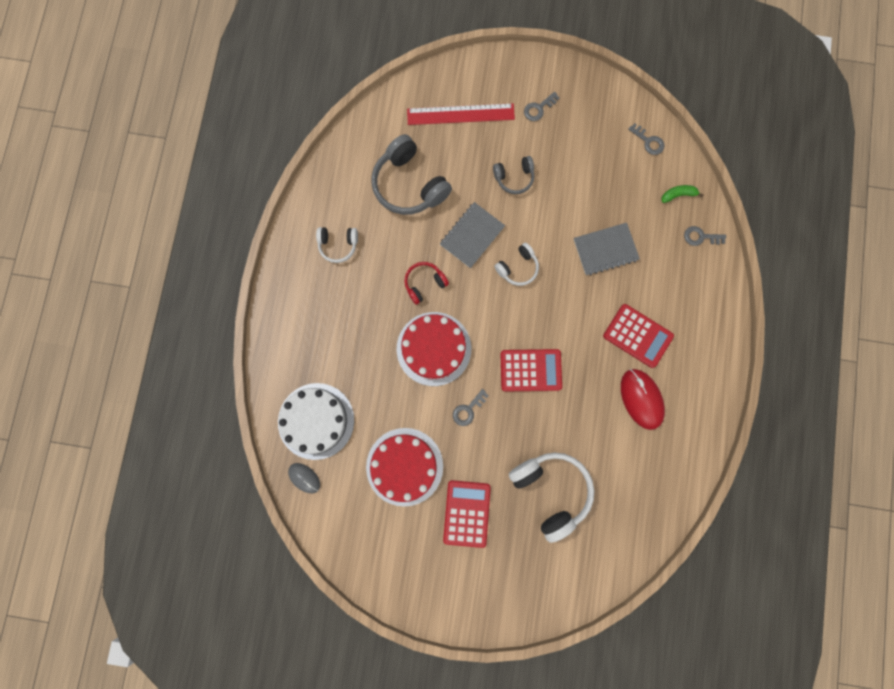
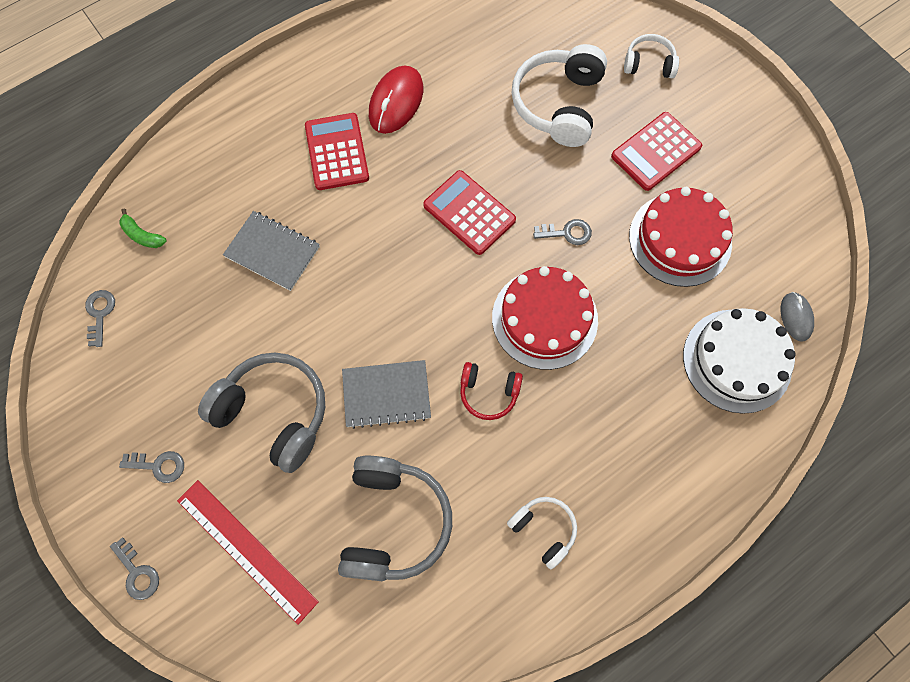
camera: 135 degrees left, 10 degrees down
grey headphones [493,156,534,194] -> grey headphones [198,353,325,473], size x1.85
white headphones [494,243,539,286] -> white headphones moved to [624,34,679,78]
grey key [684,226,726,246] -> grey key moved to [110,538,159,600]

